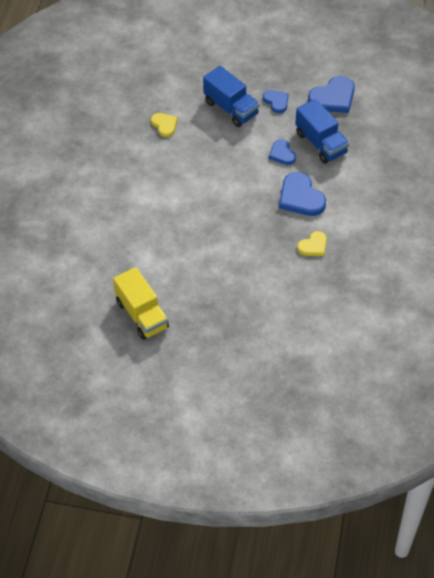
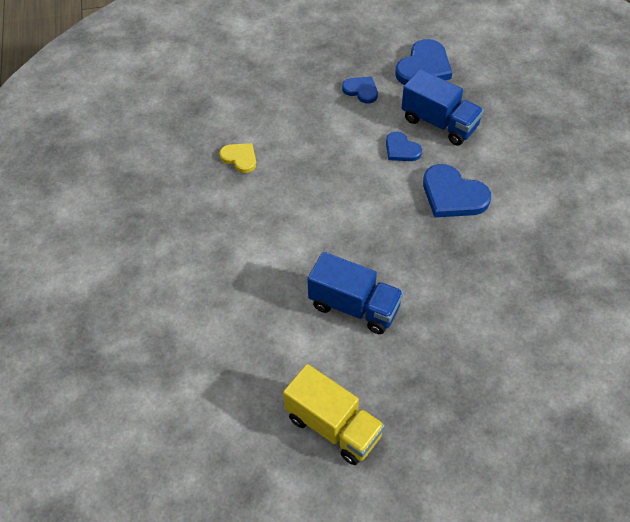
camera: 20 degrees left, 0 degrees up
blue truck [203,66,259,127] -> blue truck moved to [307,252,403,334]
yellow heart [297,231,327,256] -> none

